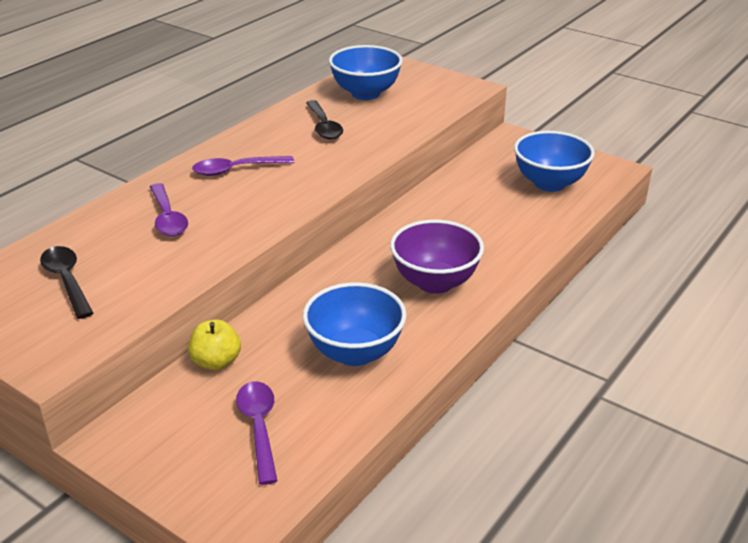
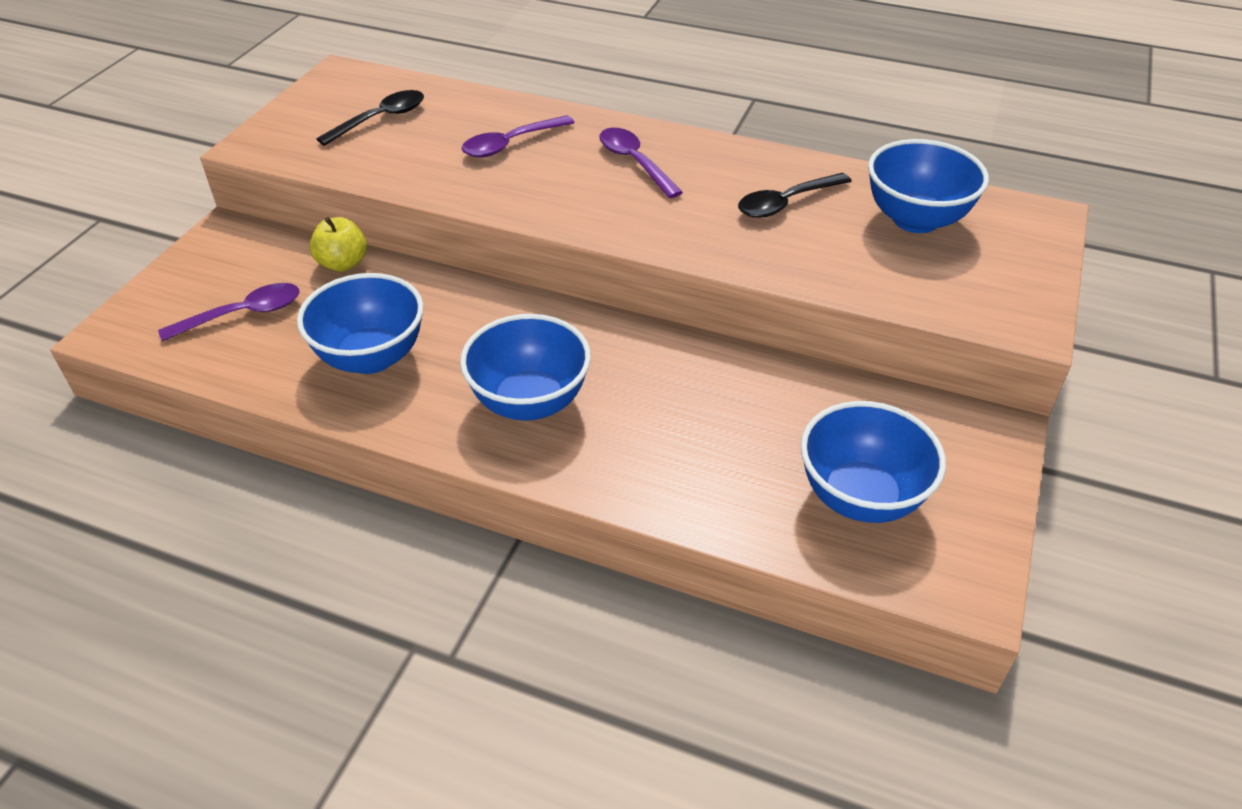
camera: 75 degrees right, 10 degrees up
purple bowl [390,220,484,294] -> blue bowl [460,314,591,421]

